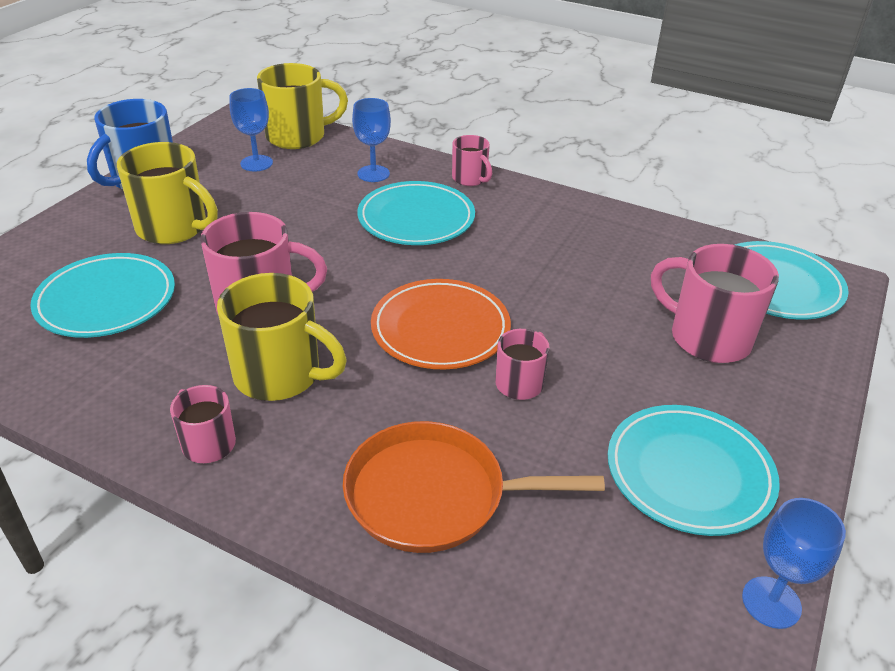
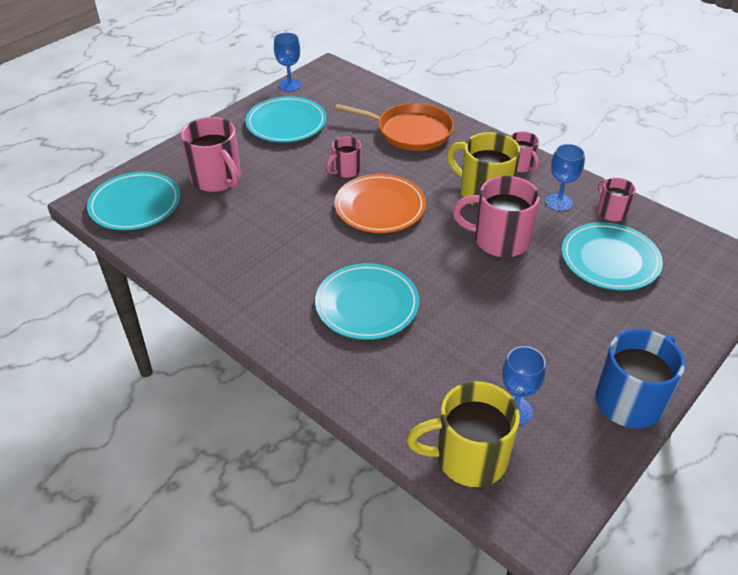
camera: 165 degrees left, 5 degrees up
yellow mug [117,142,218,244] -> none
blue goblet [352,98,391,182] -> blue goblet moved to [546,144,585,211]
pink mug [452,135,492,186] -> pink mug moved to [598,178,636,221]

